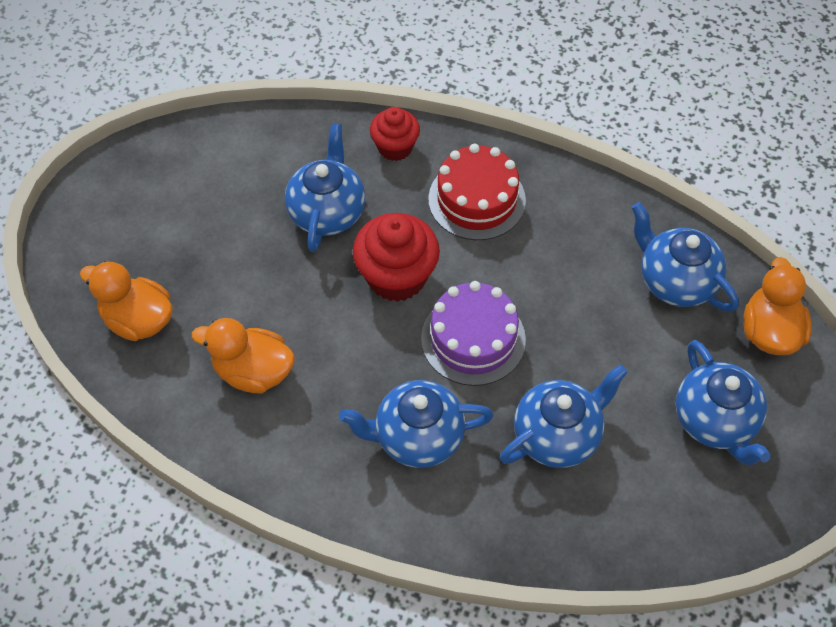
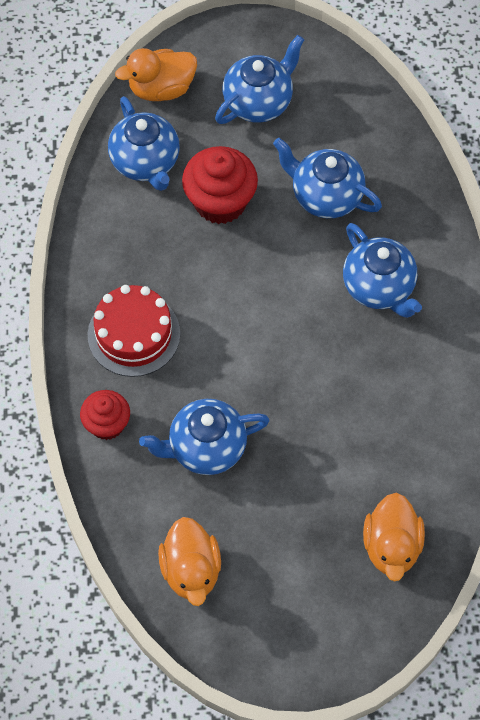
camera: 115 degrees left, 5 degrees up
orange duck [192,318,295,393] -> orange duck moved to [158,517,221,606]
red cupcake [353,213,440,302] -> red cupcake moved to [182,146,258,224]
purple cake [421,281,526,386] -> none
blue teapot [631,202,739,311] -> blue teapot turned 45 degrees counterclockwise [108,96,180,191]

